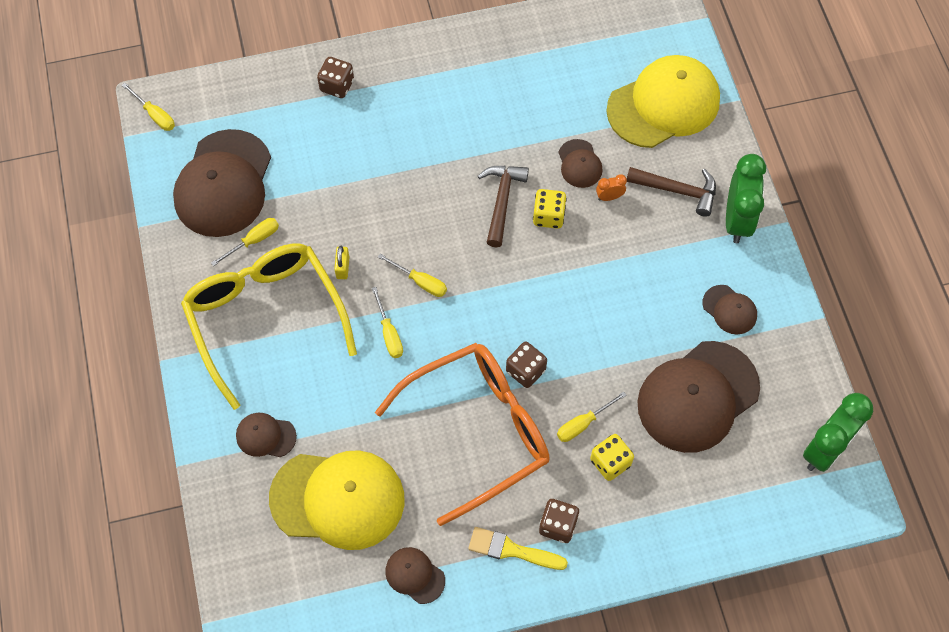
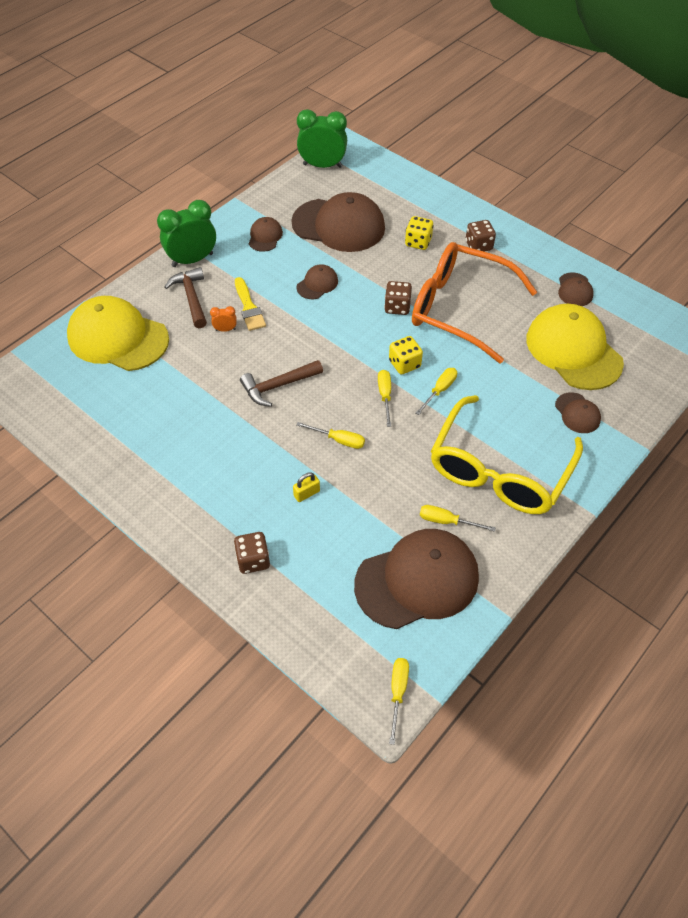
camera: 125 degrees left, 10 degrees down
yellow padlock [334,246,349,279] -> yellow padlock moved to [293,472,320,502]
yellow brush [468,527,568,570] -> yellow brush moved to [235,277,266,331]
yellow dice [533,189,567,229] -> yellow dice moved to [389,336,423,375]
yellow screwdriver [557,392,627,442] -> yellow screwdriver moved to [297,422,365,449]
brown cap [558,139,603,188] -> brown cap moved to [296,264,338,299]
orange clock [596,174,627,201] -> orange clock turned 135 degrees clockwise [210,306,237,332]

